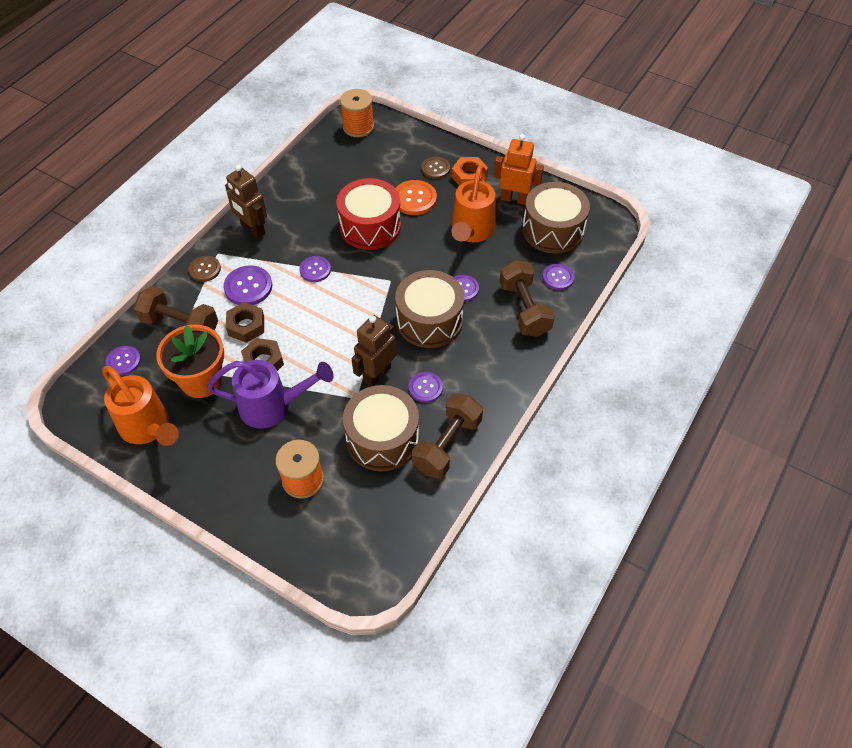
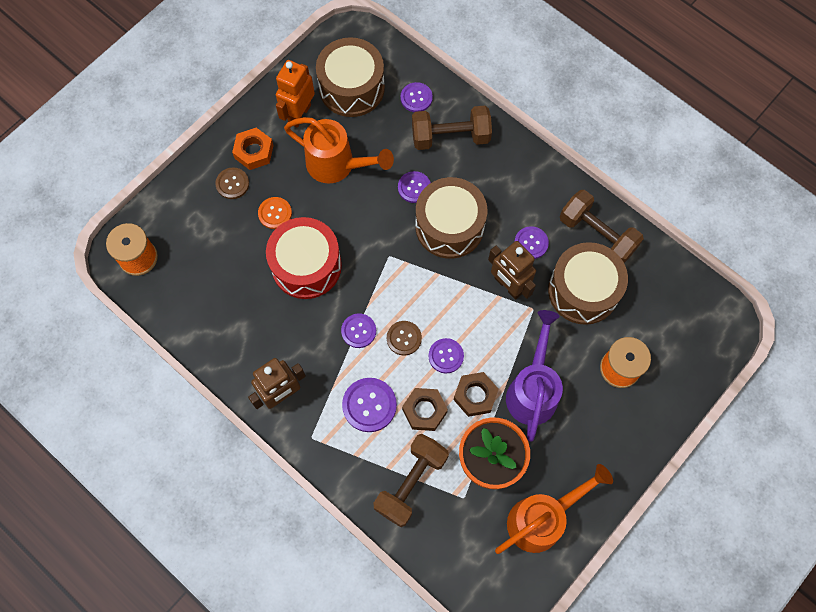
camera: 80 degrees left, 15 degrees up
purple button [106,346,141,376] -> purple button moved to [428,338,464,373]
brown button [189,256,221,282] -> brown button moved to [387,321,422,356]
orange button [395,180,437,215] -> orange button [258,197,292,229], size x0.66

